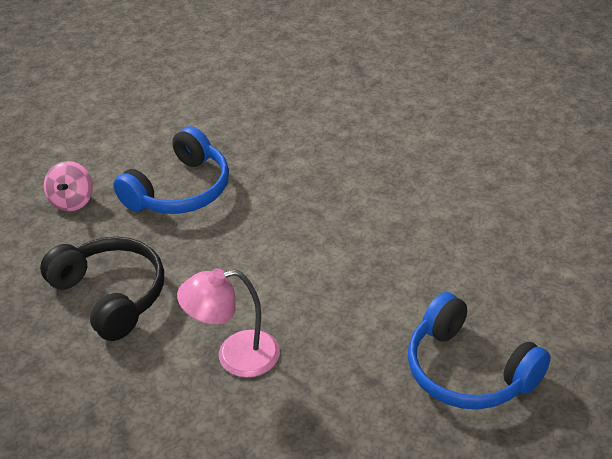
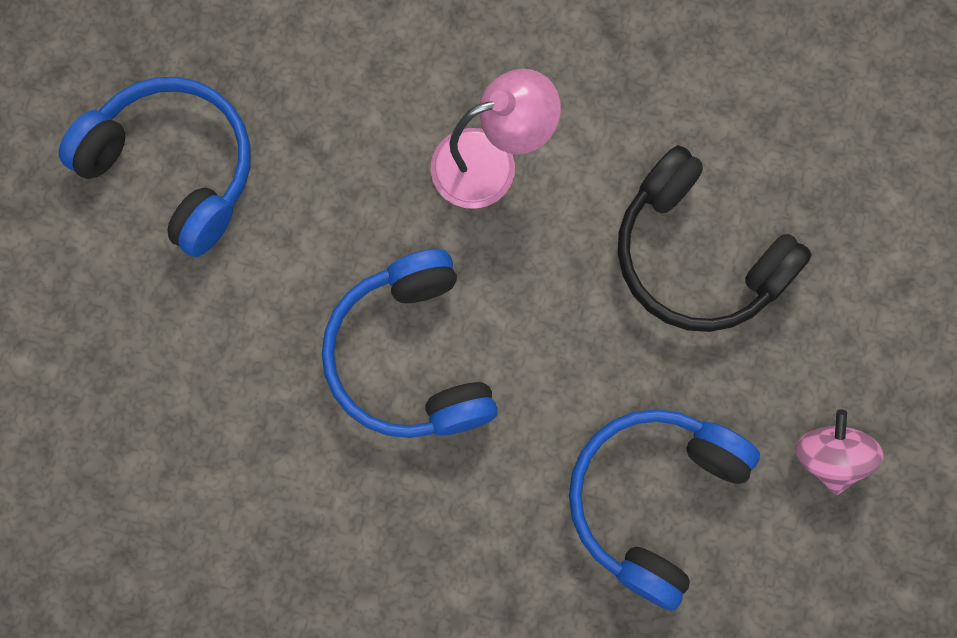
camera: 170 degrees right, 35 degrees up
none -> blue headphones [322,249,498,438]

